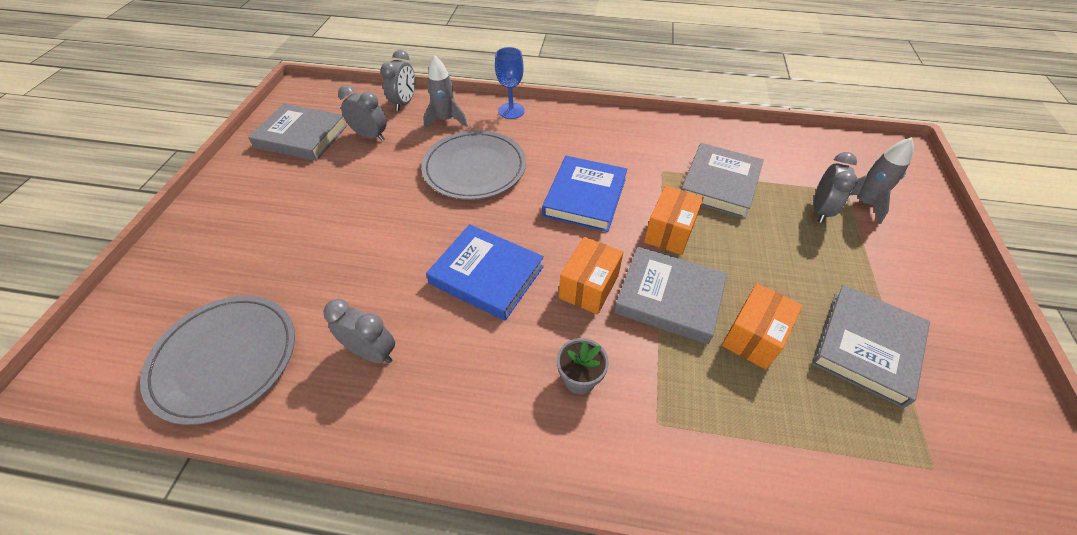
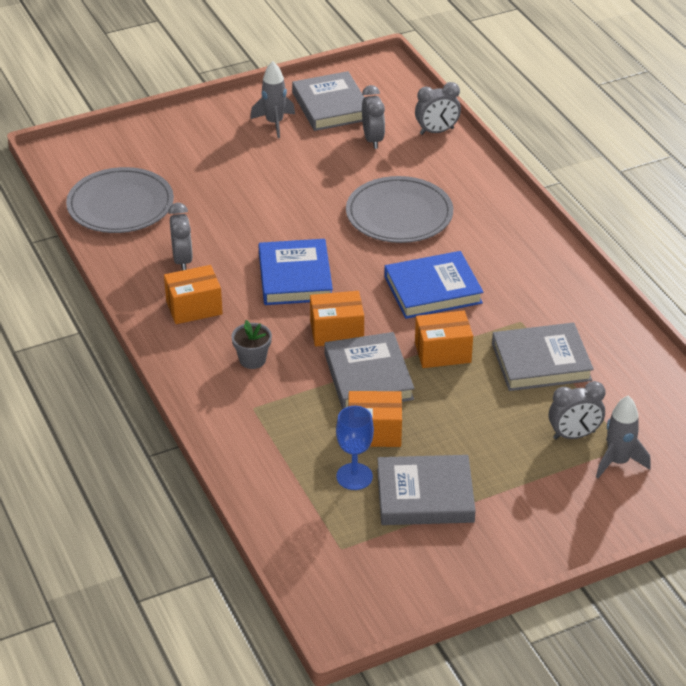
camera: 55 degrees right, 10 degrees down
grey rocket [423,56,468,129] -> grey rocket moved to [250,61,295,138]
blue goblet [495,47,525,119] -> blue goblet moved to [336,406,374,490]
none -> orange box [164,265,223,324]

